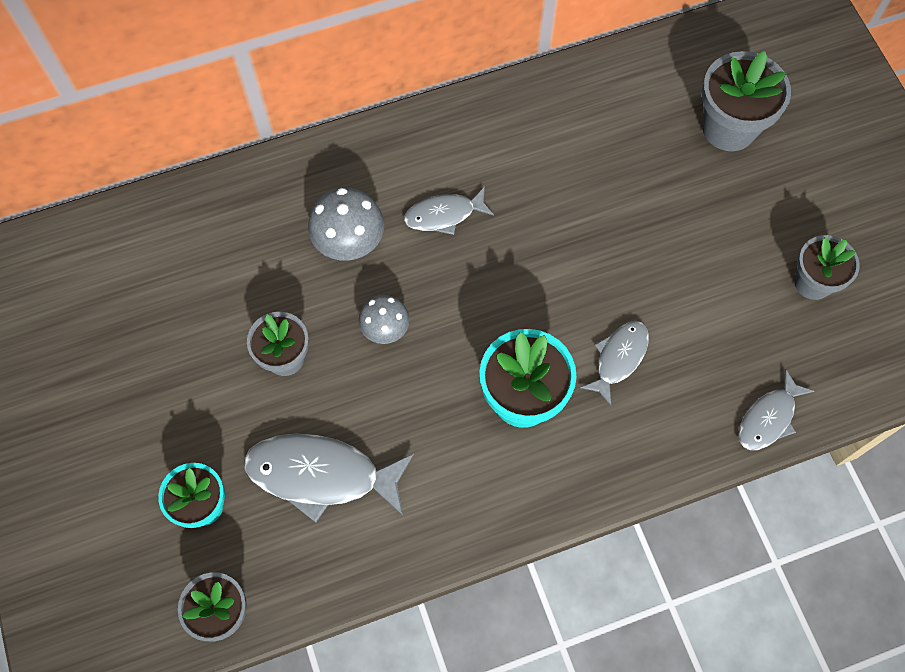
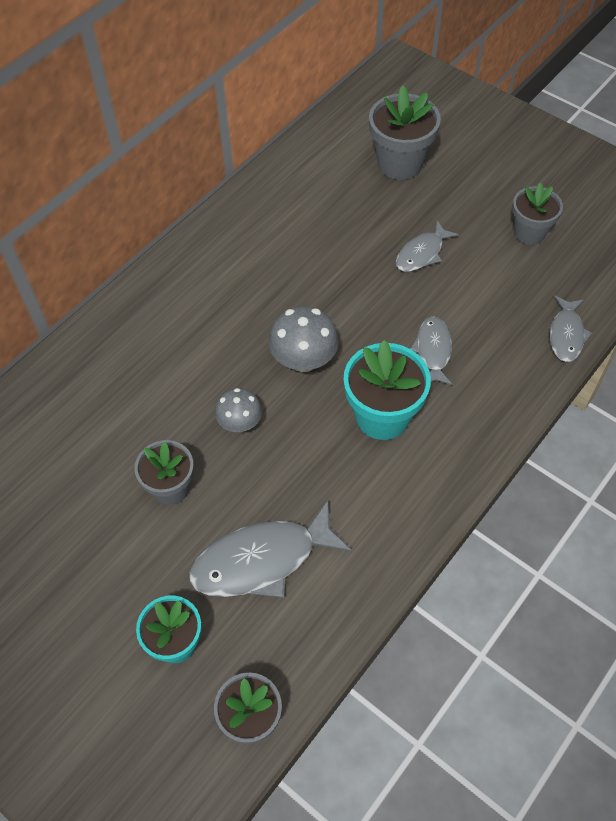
camera: 30 degrees left, 10 degrees down
grey mushroom [308,188,384,261] -> grey mushroom moved to [269,306,339,372]
grey fish [404,187,494,235] -> grey fish moved to [396,221,459,272]

